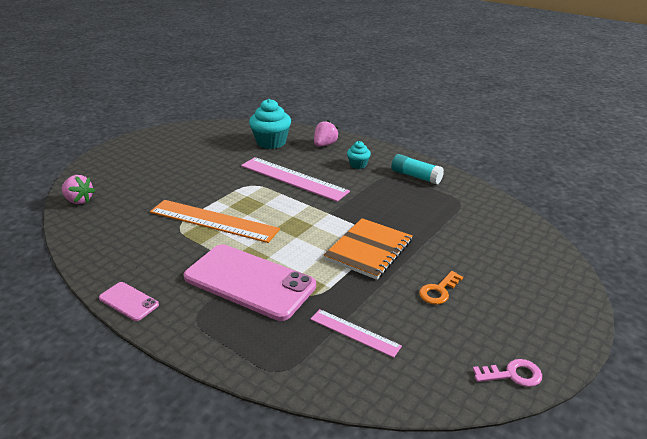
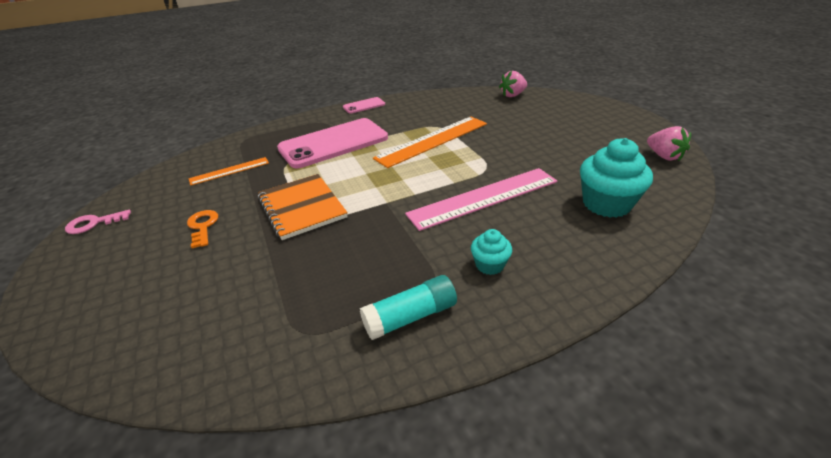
camera: 120 degrees right, 5 degrees up
pink ruler [310,309,402,358] -> orange ruler [189,157,269,185]
pink strawberry [314,120,339,147] -> pink strawberry moved to [647,126,691,161]
pink key [473,359,542,387] -> pink key turned 45 degrees clockwise [65,210,131,234]

